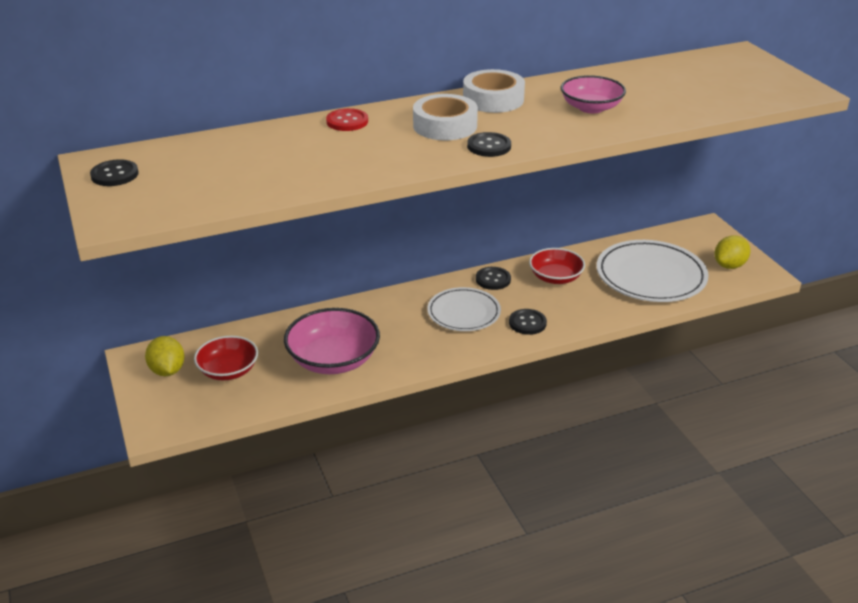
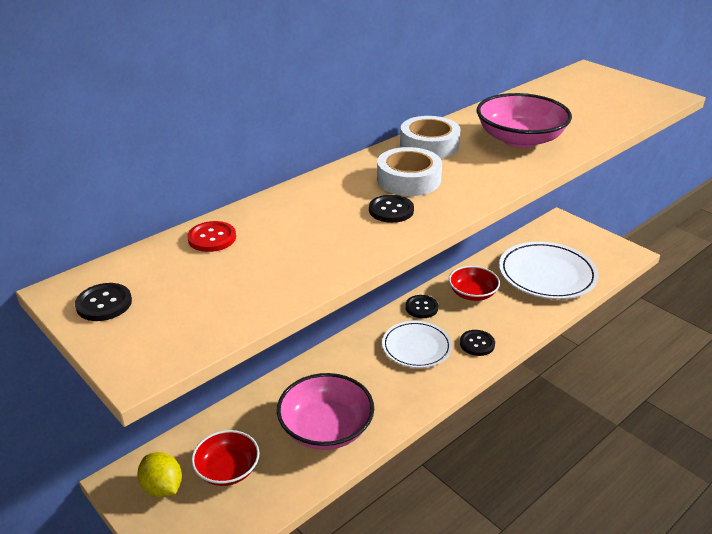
camera: 20 degrees left, 0 degrees up
red button [326,108,368,131] -> red button moved to [187,221,236,252]
black button [467,132,511,157] -> black button moved to [369,195,414,223]
pink bowl [561,75,626,113] -> pink bowl [477,93,572,148], size x1.52
yellow lemon [714,236,751,269] -> none

